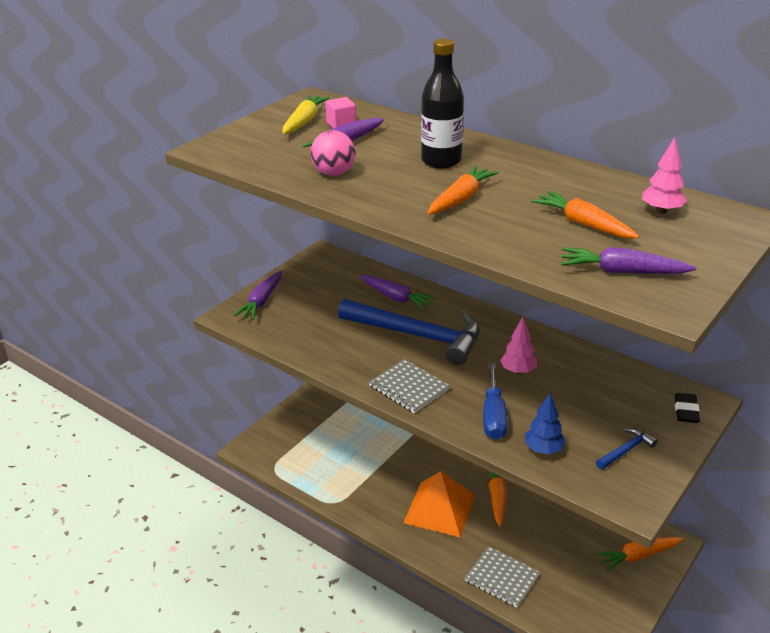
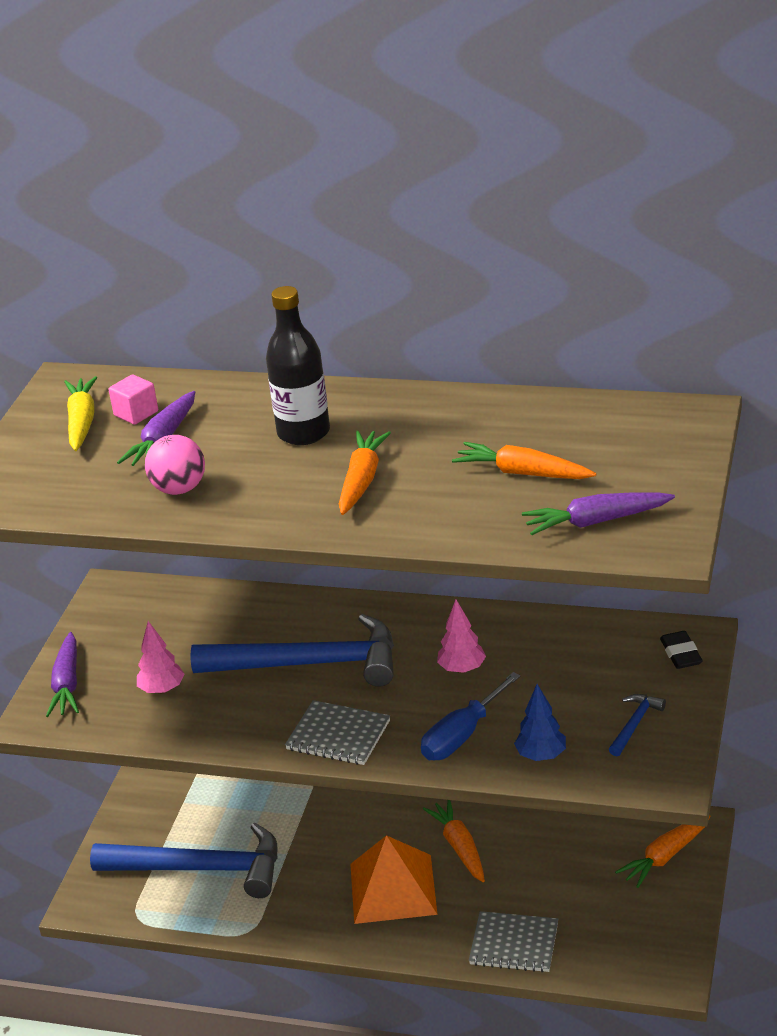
camera: 20 degrees left, 0 degrees up
purple carrot [360,275,437,310] -> none
blue screwdriver [483,363,507,440] -> blue screwdriver turned 60 degrees clockwise [421,672,521,760]
pink tree [642,137,687,214] -> pink tree moved to [137,621,184,694]
none -> blue hammer [90,823,277,898]

